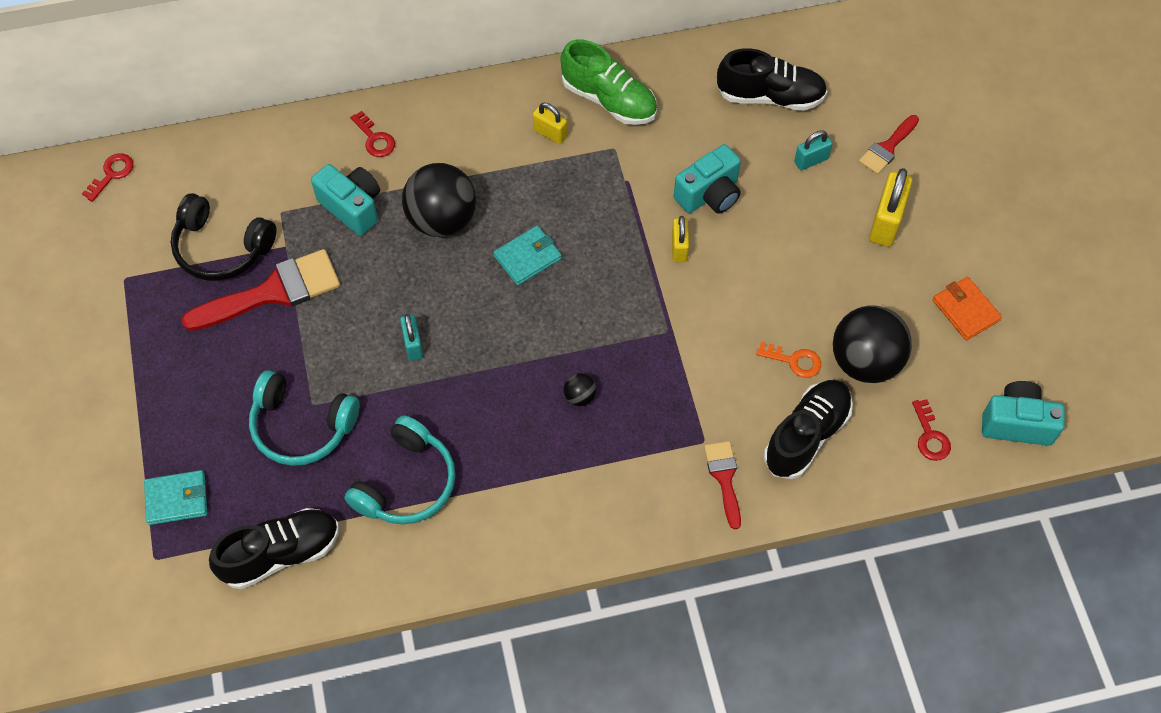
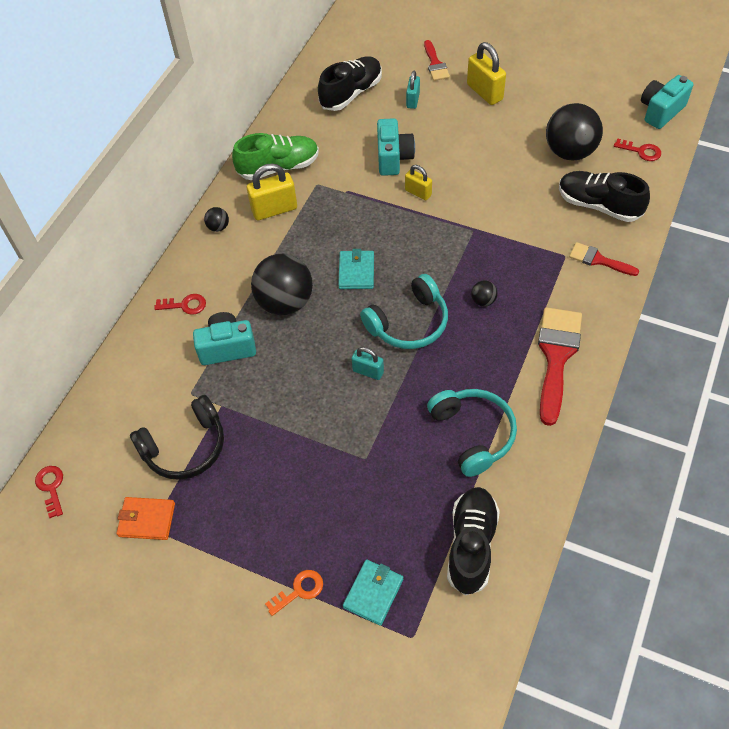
camera: 50 degrees left, 5 degrees down
red brush [182,249,340,331] -> red brush moved to [538,307,582,426]
turquoise headphones [249,370,359,466] -> turquoise headphones moved to [360,274,448,349]
yellow padlock [533,103,567,144] -> yellow padlock [247,163,297,220], size x1.66
orange key [756,342,821,378] -> orange key moved to [265,570,323,616]
black shoe [764,380,853,479] -> black shoe turned 45 degrees counterclockwise [559,171,650,222]
orange wallet [933,277,1002,340] -> orange wallet moved to [117,497,175,540]
none -> black ball [204,207,229,232]

